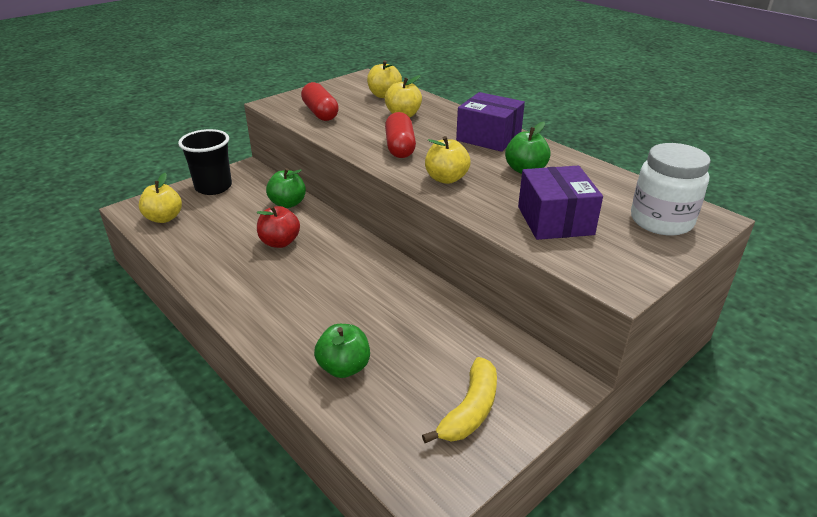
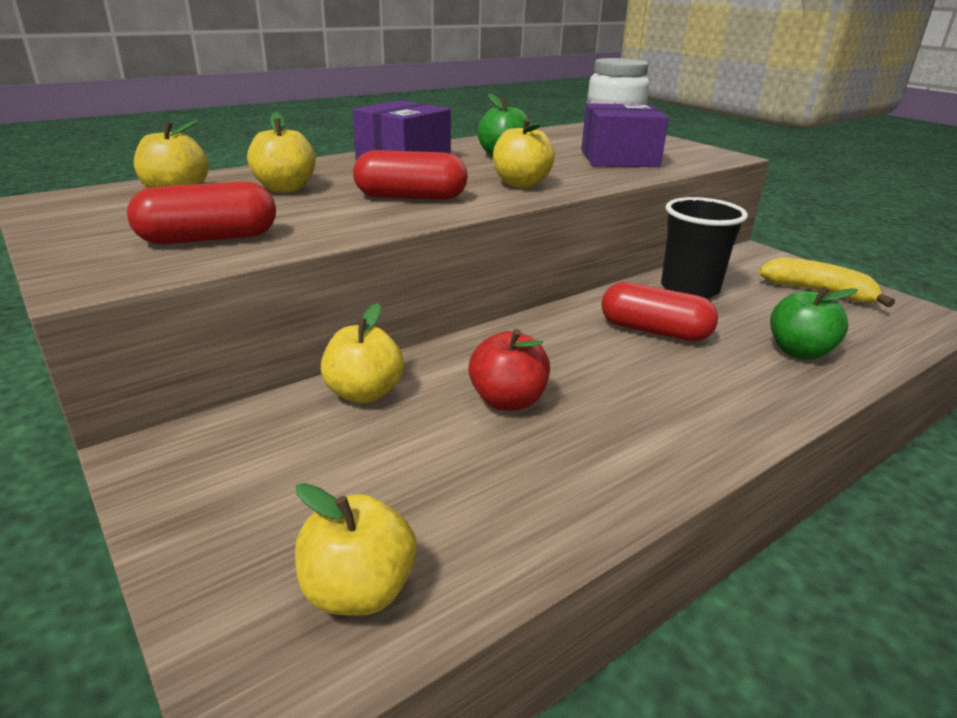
camera: 85 degrees left, 5 degrees down
black cup [178,129,232,195] -> black cup moved to [661,197,748,299]
green apple [266,168,306,208] -> yellow apple [321,303,404,403]
none -> red capsule [601,282,718,341]

